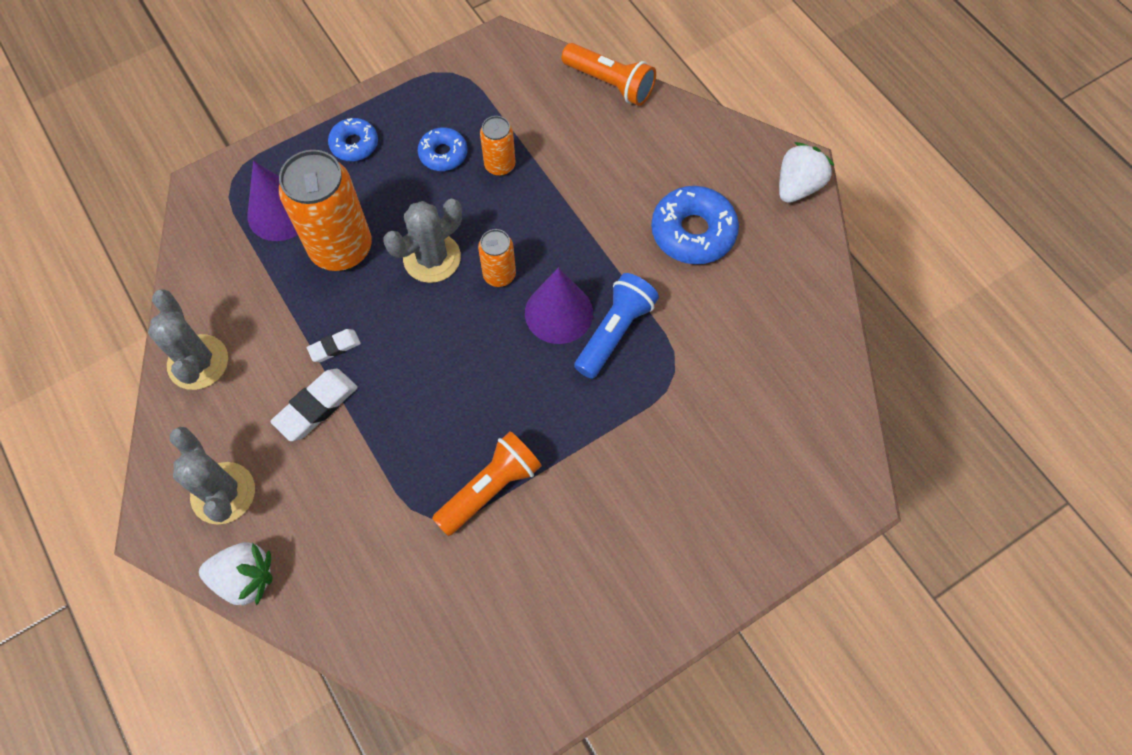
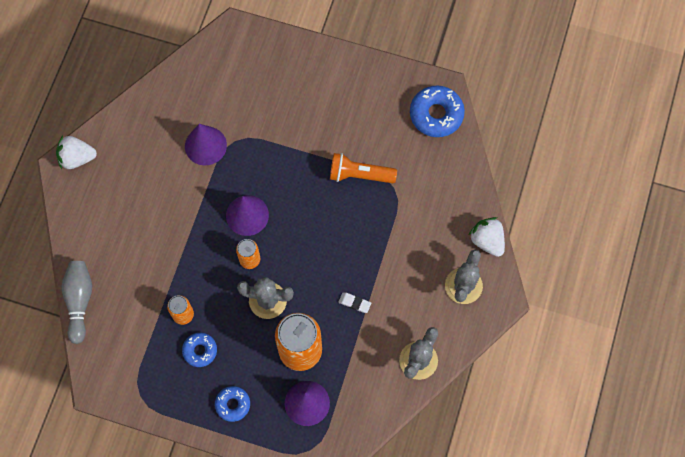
camera: 130 degrees left, 5 degrees up
white eraser [270,369,358,441] -> none
orange flashlight [561,43,656,106] -> grey bowling pin [62,261,92,344]
blue flashlight [574,273,659,379] -> none
blue donut [651,186,739,264] -> blue donut moved to [410,85,465,137]
none -> purple cone [185,124,227,165]

